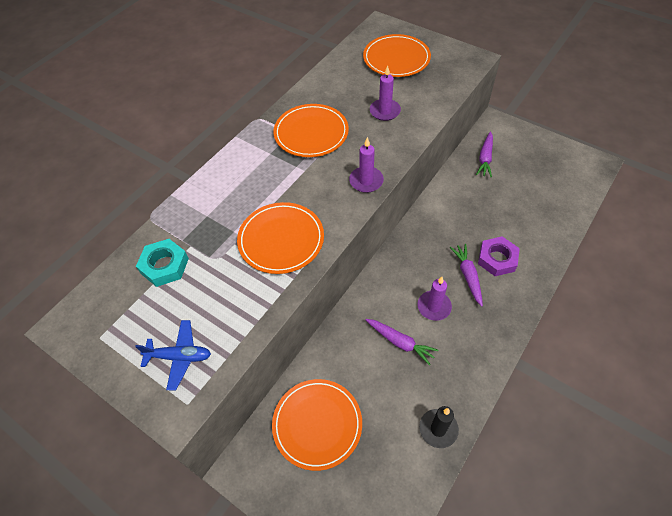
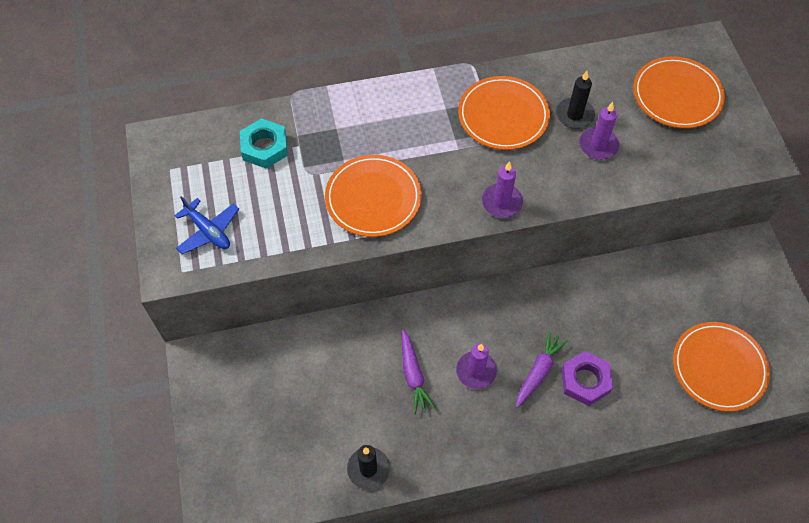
camera: 40 degrees right, 5 degrees up
orange plate [272,379,362,471] -> orange plate moved to [673,322,770,412]
purple carrot [476,132,493,177] -> none
none -> black candle [556,71,595,129]

